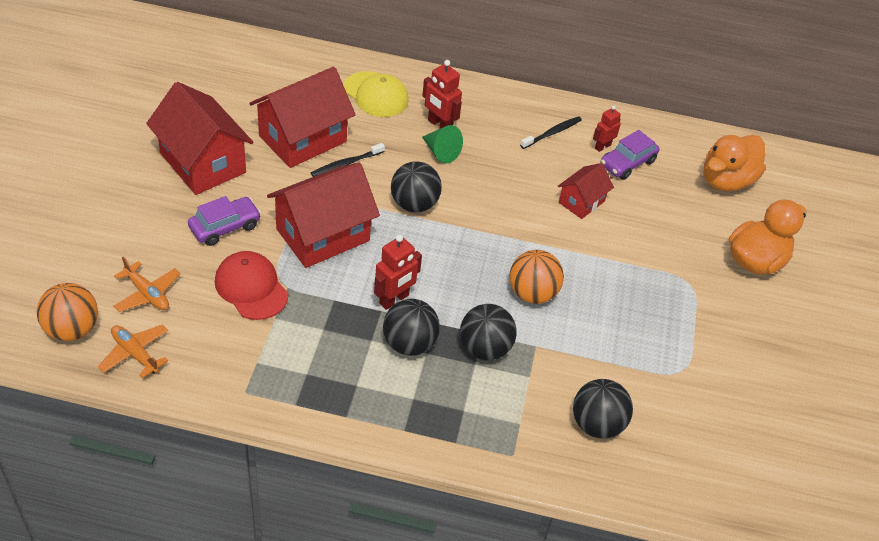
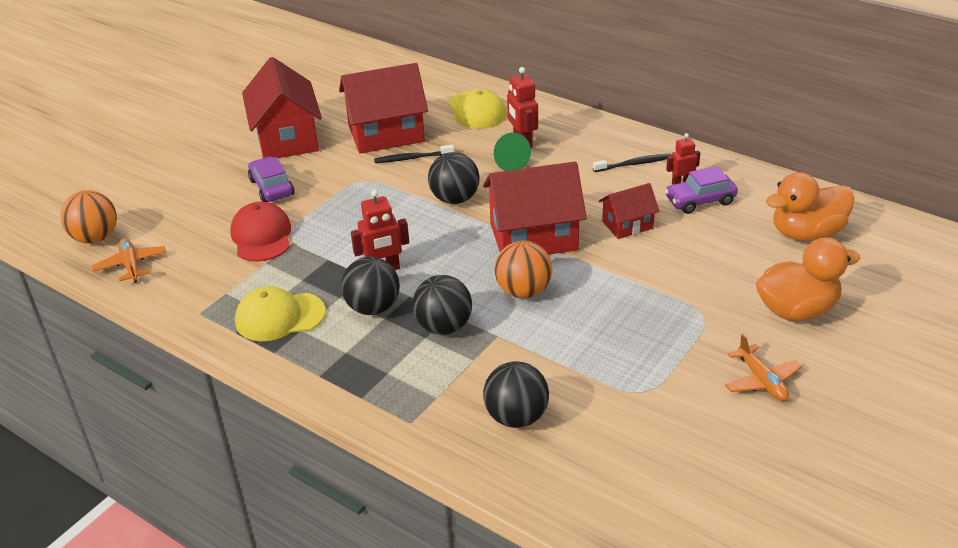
camera: 30 degrees right, 10 degrees down
orange plane [113,256,180,312] -> orange plane moved to [725,334,803,401]
purple car [188,196,261,246] -> purple car turned 105 degrees counterclockwise [248,156,294,202]
red house [267,163,380,268] -> red house moved to [483,162,587,255]
none -> yellow cap [235,286,326,341]

